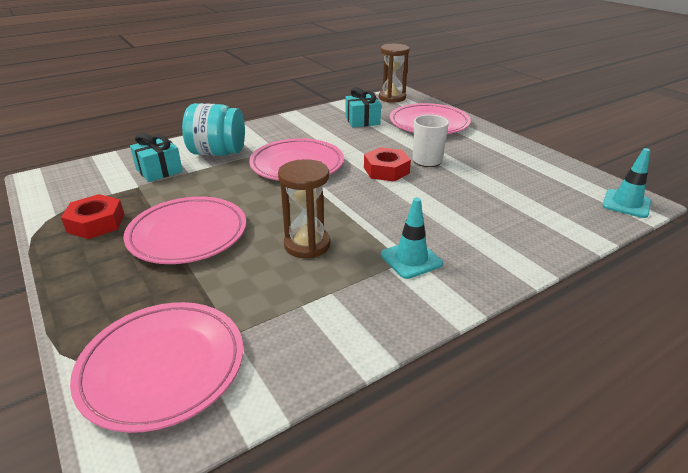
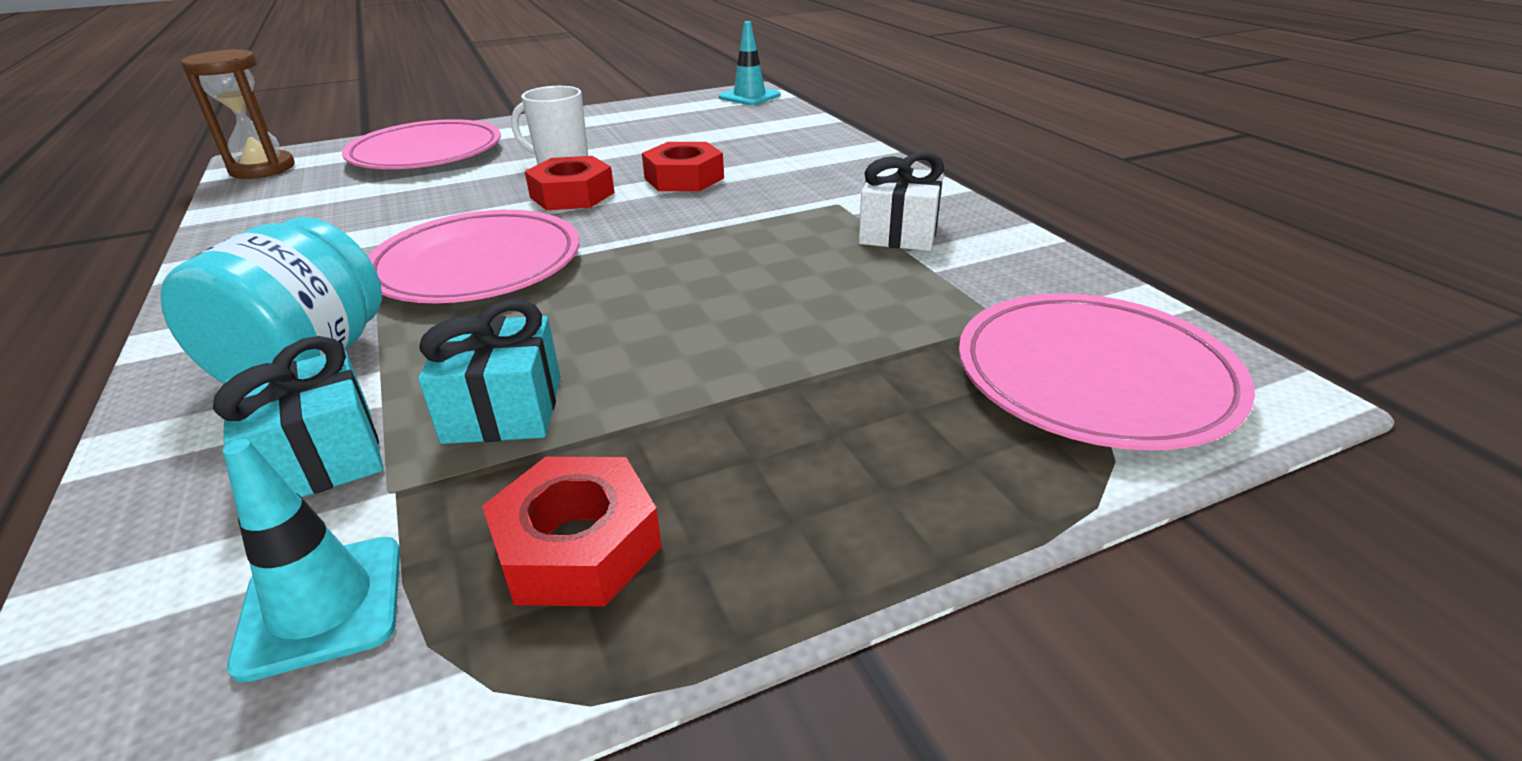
camera: 80 degrees left, 0 degrees up
pink plate [123,197,246,264] -> none
brown hourglass [278,159,331,258] -> none
turquoise gift [345,87,381,127] -> turquoise gift moved to [418,300,561,444]
turquoise traffic cone [381,198,443,279] -> turquoise traffic cone moved to [223,439,400,683]
none -> red nut [642,142,724,191]
none -> white gift [859,152,944,251]

